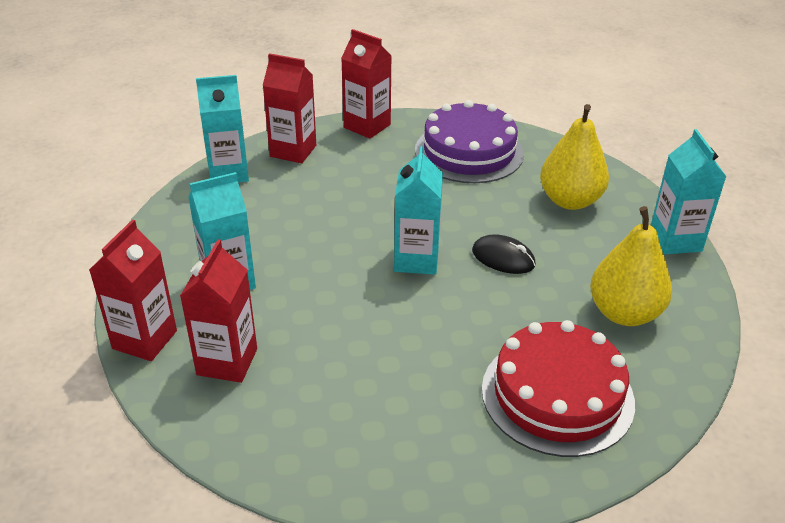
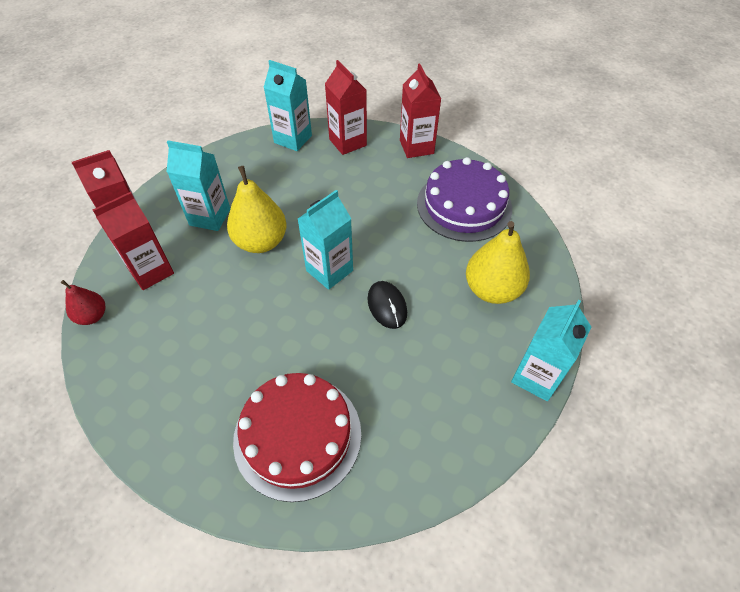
camera: 40 degrees right, 15 degrees up
yellow pear [590,206,672,326] -> yellow pear moved to [227,166,287,253]
none -> red pear [61,280,106,325]

